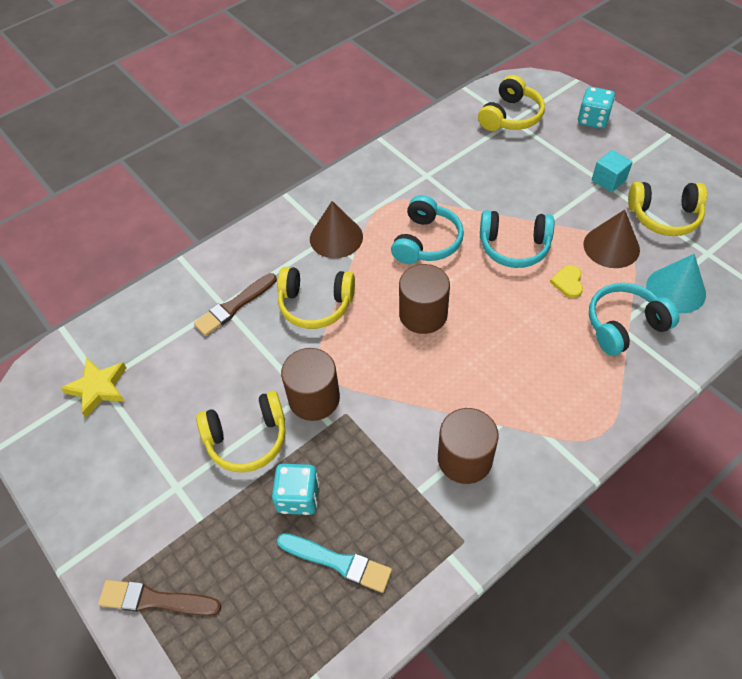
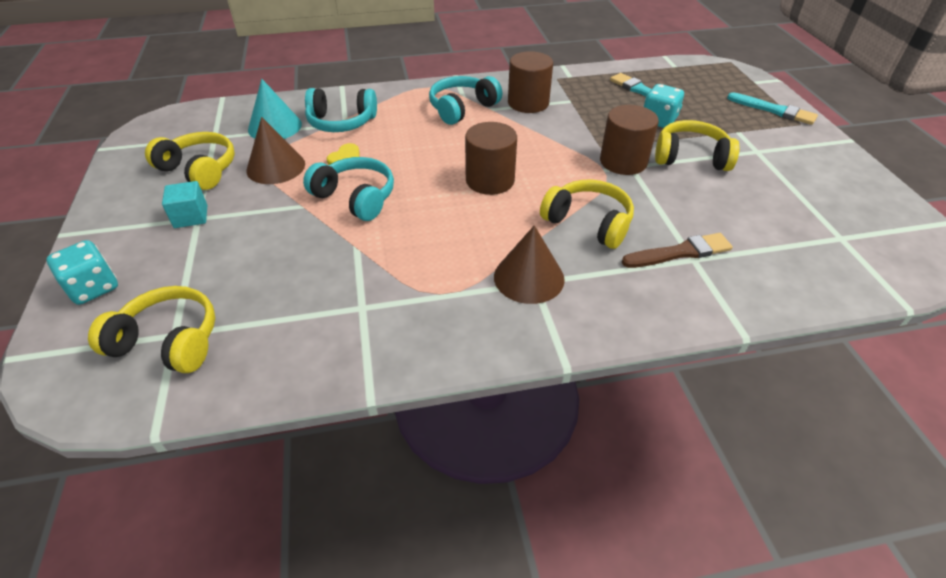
camera: 155 degrees left, 10 degrees down
yellow star [61,358,126,418] -> none
brown brush [98,580,222,616] -> turquoise brush [727,92,818,125]
turquoise headphones [391,195,464,264] -> turquoise headphones moved to [429,76,502,125]
yellow headphones [478,75,545,131] -> yellow headphones turned 45 degrees clockwise [88,286,215,373]

